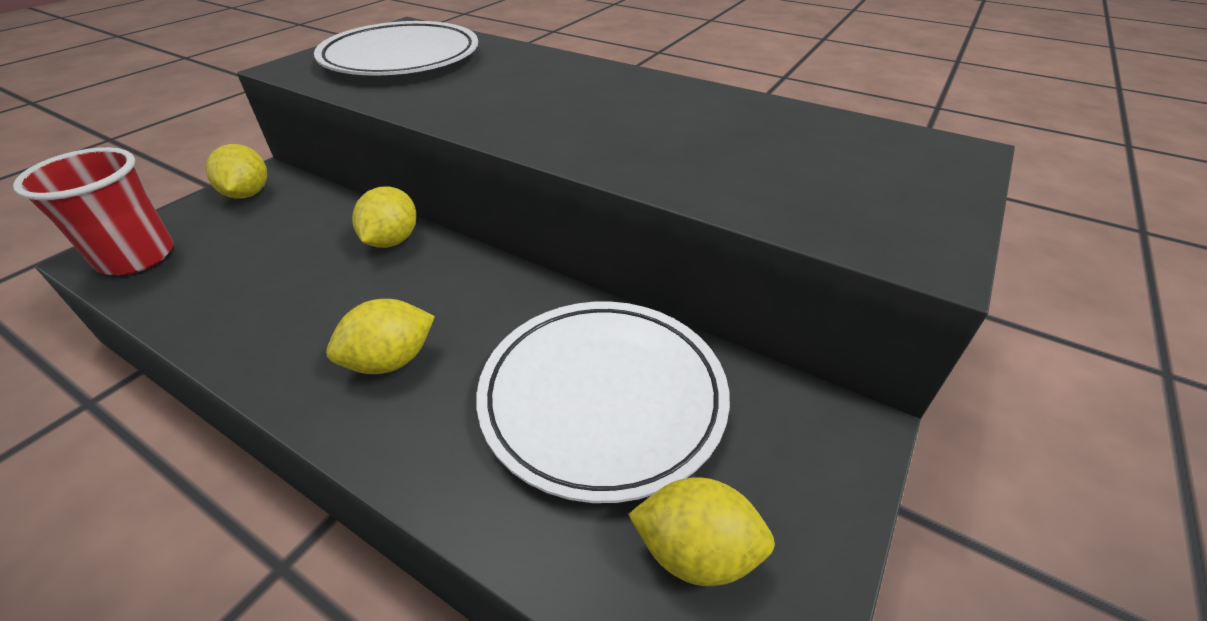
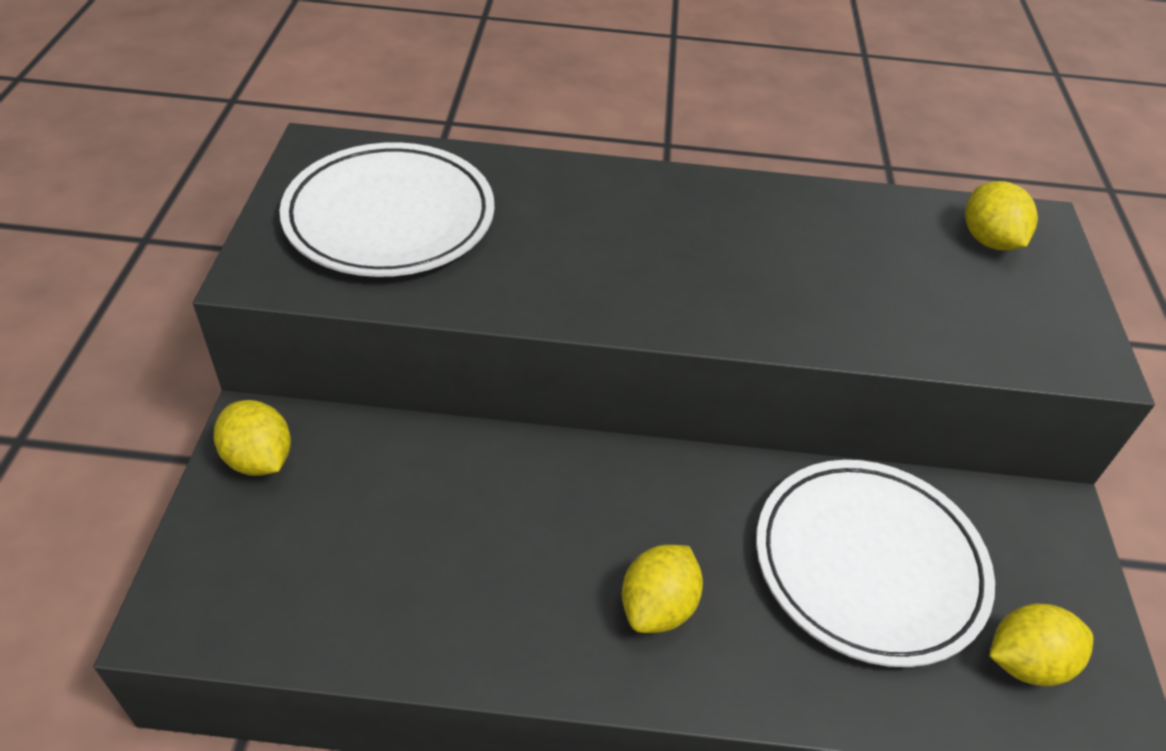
camera: 30 degrees left, 5 degrees up
red cup [13,147,174,275] -> none
yellow lemon [352,186,416,248] -> yellow lemon moved to [965,181,1038,250]

